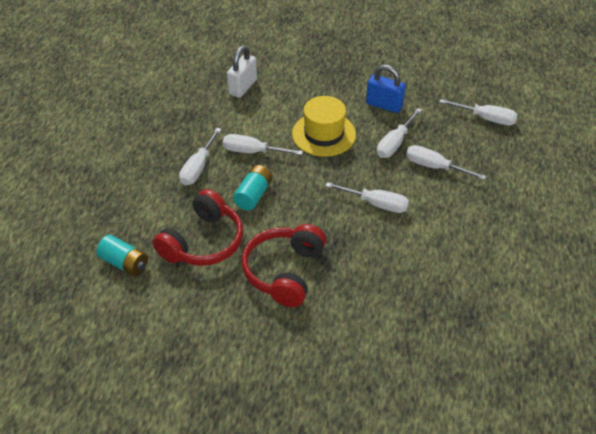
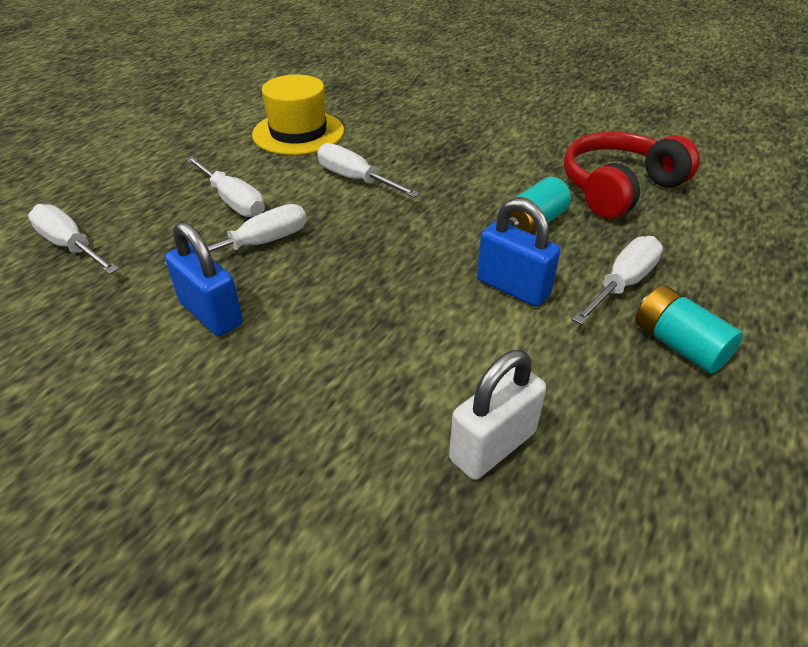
camera: 160 degrees left, 5 degrees down
turquoise battery [96,235,148,277] -> turquoise battery moved to [635,285,743,374]
white screwdriver [223,134,303,155] -> blue padlock [477,198,560,307]
red headphones [241,224,326,307] -> none
yellow hat [292,96,356,157] -> yellow hat moved to [252,75,344,155]

